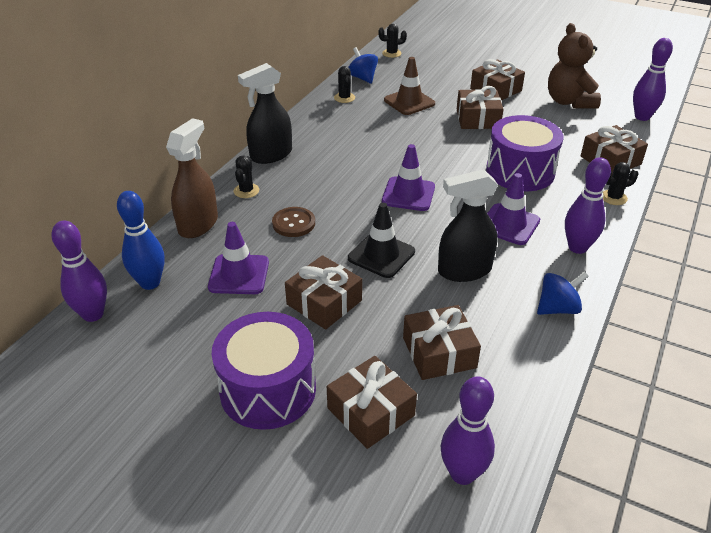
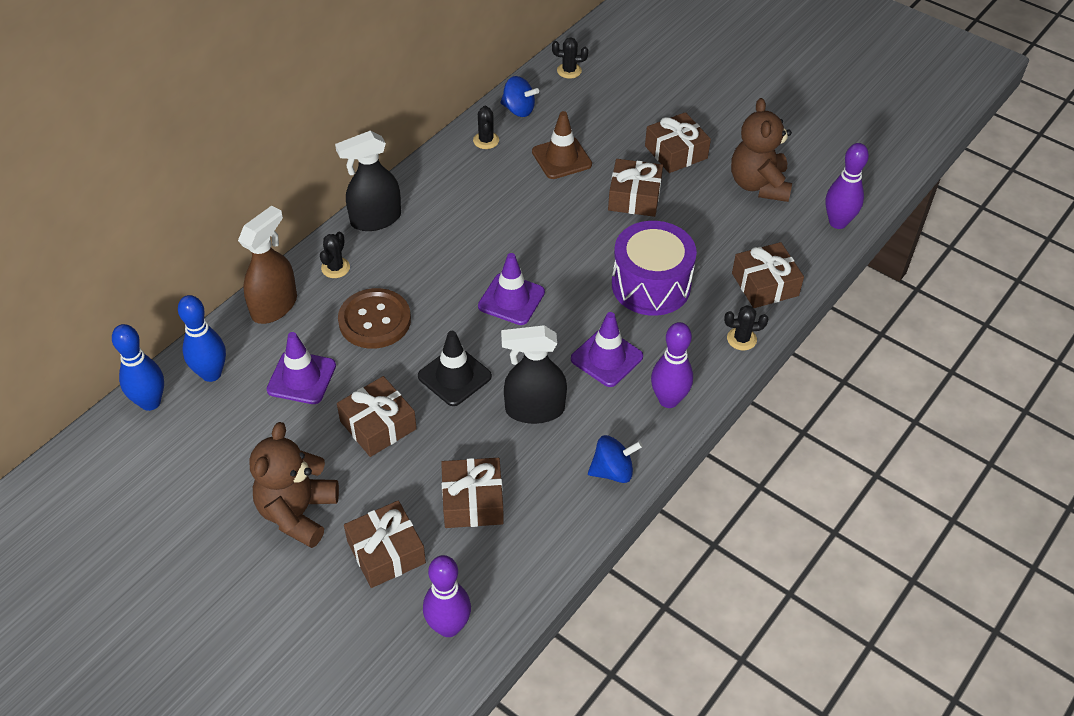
camera: 10 degrees right, 10 degrees up
purple bowling pin [51,221,107,322] -> blue bowling pin [112,324,164,411]
purple drum [212,312,316,430] -> brown teddy bear [249,422,339,548]
brown button [272,207,315,237] -> brown button [338,288,411,349], size x1.54
blue spinning top [348,47,378,84] -> blue spinning top turned 135 degrees clockwise [500,76,539,117]

